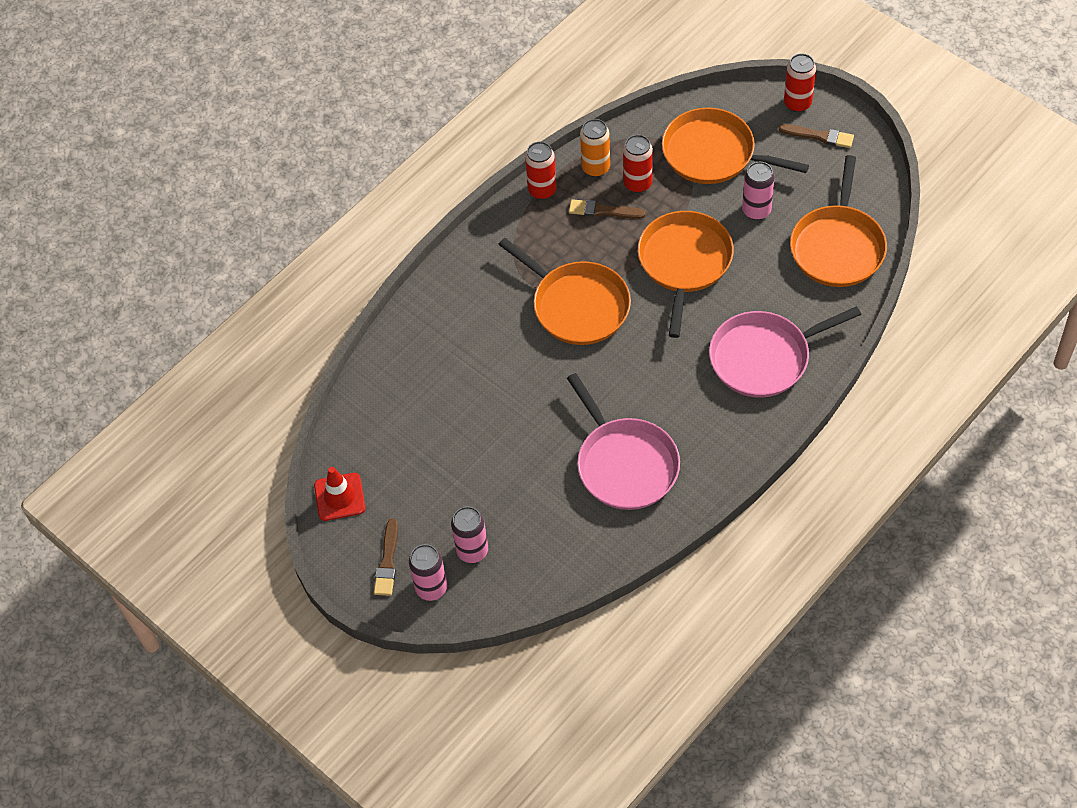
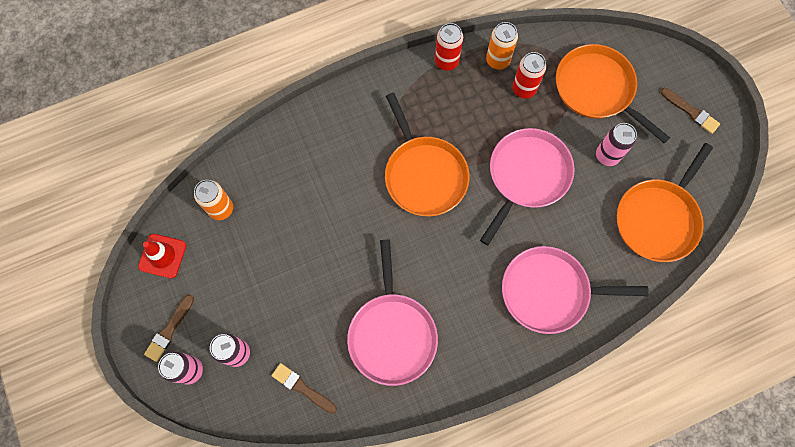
camera: 20 degrees right, 15 degrees up
brown brush [569,199,645,219] -> brown brush moved to [272,363,337,414]
orange pan [638,211,734,338] -> pink pan [480,128,575,245]
red can [784,54,816,112] -> none
none -> orange can [194,180,233,220]

